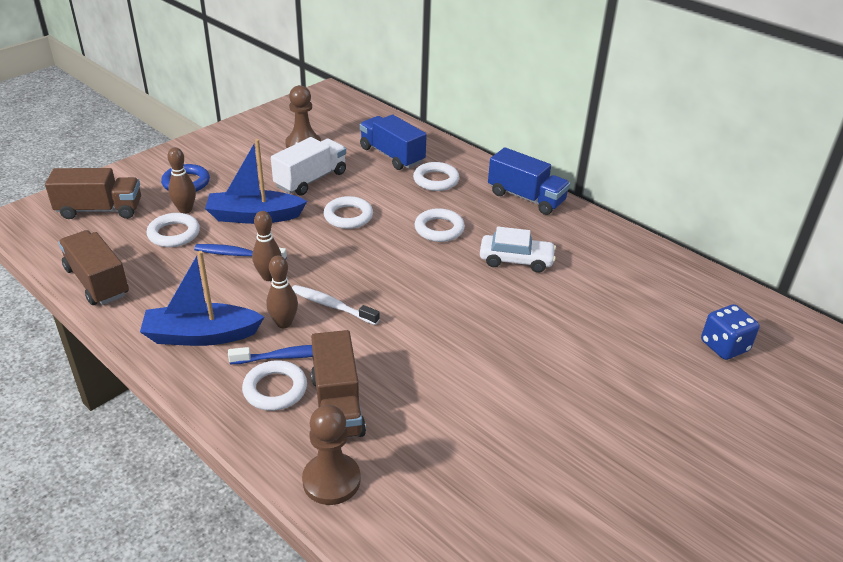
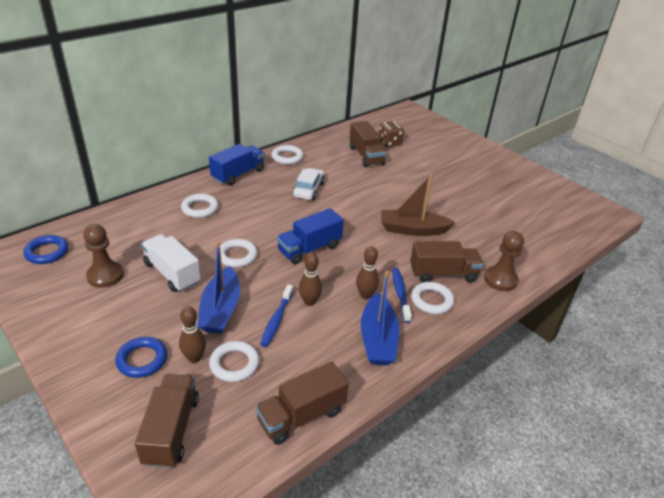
camera: 85 degrees left, 0 degrees up
white toothbrush [292,285,380,325] -> none
blue truck [360,115,427,170] -> blue truck moved to [277,208,344,265]
white ring [415,208,465,242] -> white ring moved to [272,145,303,165]
blue dice [701,304,760,360] -> brown dice [379,121,404,147]
none -> blue ring [24,235,68,264]
none -> brown truck [350,121,386,167]
none -> brown boat [381,175,455,236]

